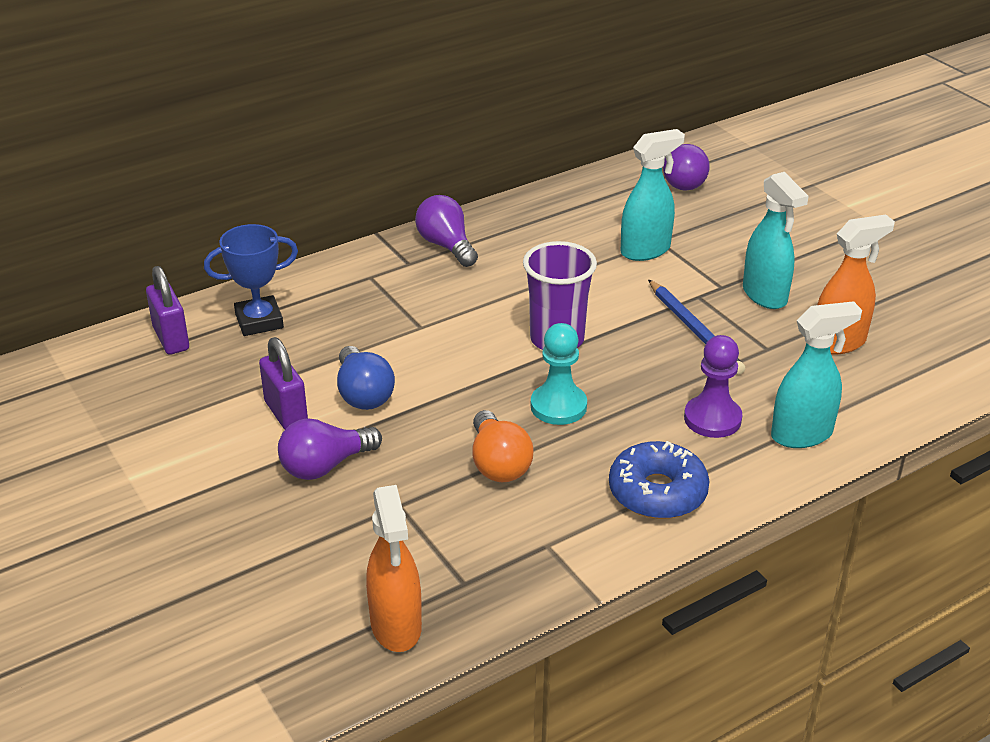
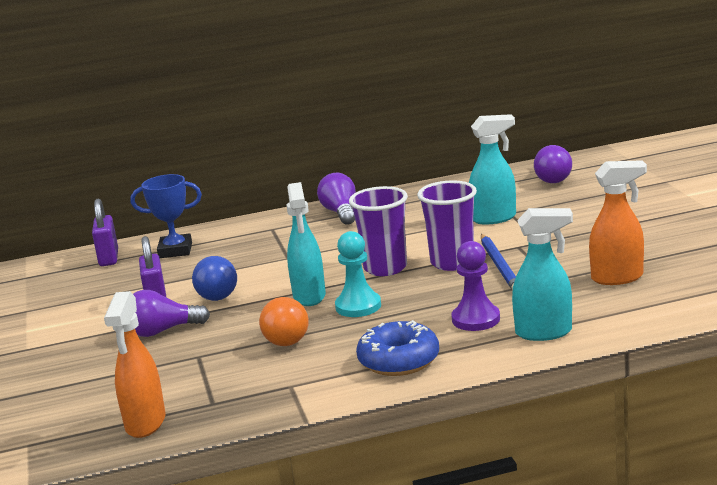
camera: 20 degrees right, 15 degrees down
turquoise spray bottle [743,172,809,309] -> turquoise spray bottle moved to [287,182,326,306]
none -> purple cup [417,180,477,271]

